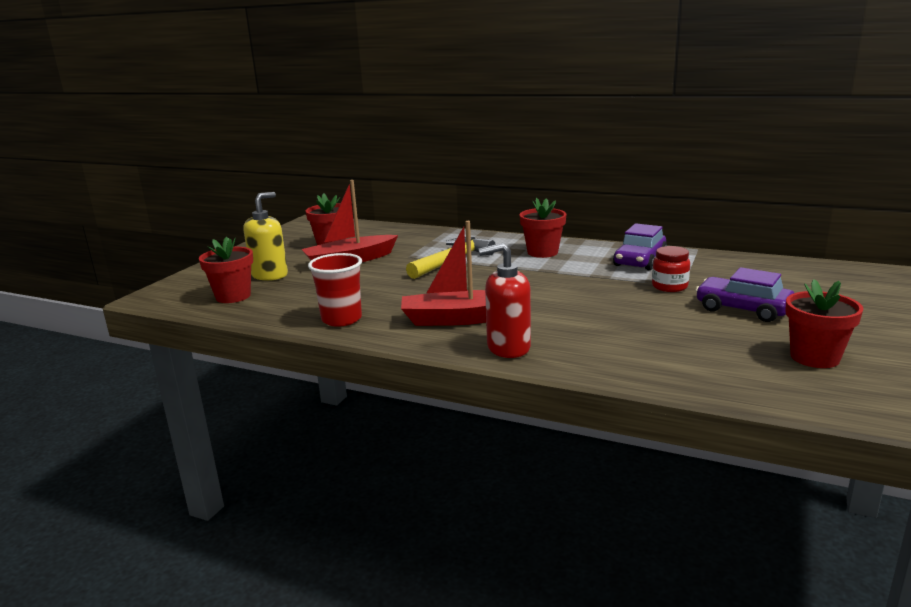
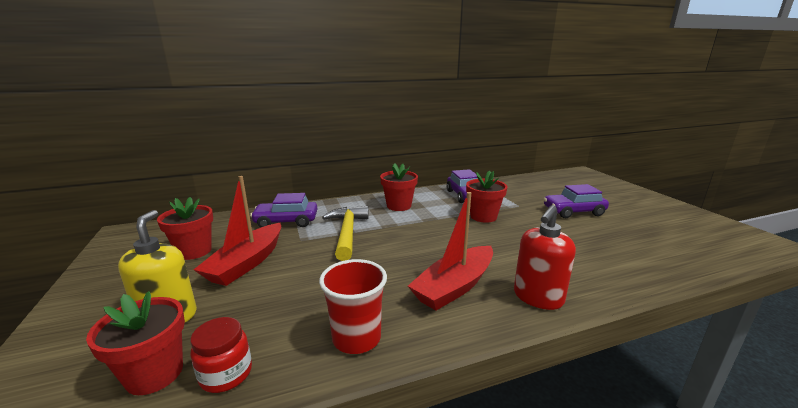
camera: 45 degrees left, 0 degrees up
red jar [652,246,690,292] -> red jar moved to [190,317,252,393]
red flower pot [785,279,863,368] -> red flower pot moved to [466,170,507,223]
none -> purple car [250,193,317,228]

